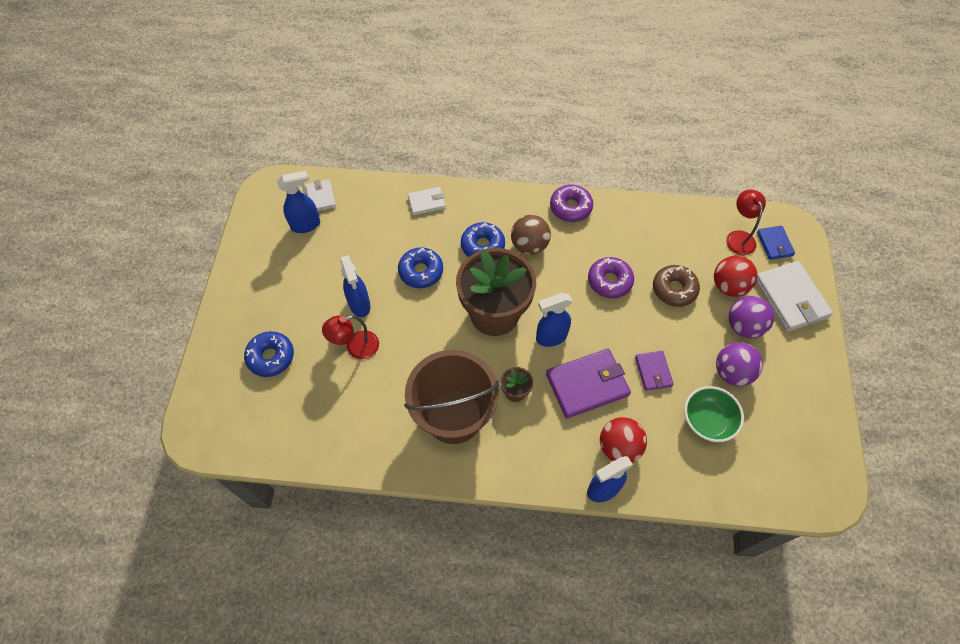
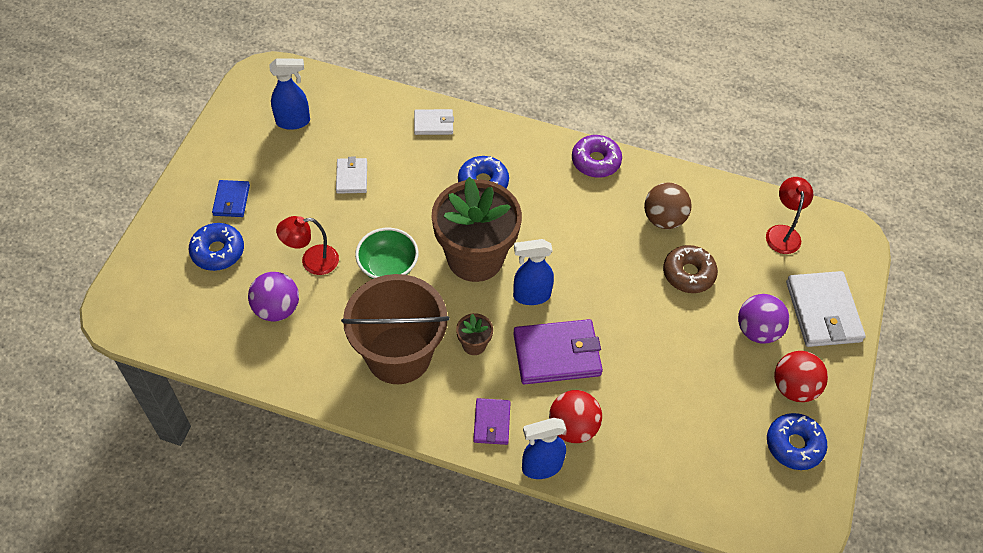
camera: 10 degrees right, 5 degrees down
white wallet [306,179,336,211] -> white wallet moved to [336,157,367,194]
blue spray bottle [340,255,371,317] -> none
blue donut [398,247,443,288] -> blue donut moved to [767,413,827,470]
brown ball [511,215,551,255] -> brown ball moved to [644,183,692,229]
purple donut [588,257,634,298] -> none
purple wallet [635,351,674,391] -> purple wallet moved to [473,398,511,445]
green bowl [684,386,744,442] -> green bowl moved to [355,228,418,279]
red ball [714,256,758,297] -> red ball moved to [774,351,828,402]
purple ball [716,342,763,386] -> purple ball moved to [248,272,299,321]
blue wallet [757,226,795,260] -> blue wallet moved to [212,180,250,217]

